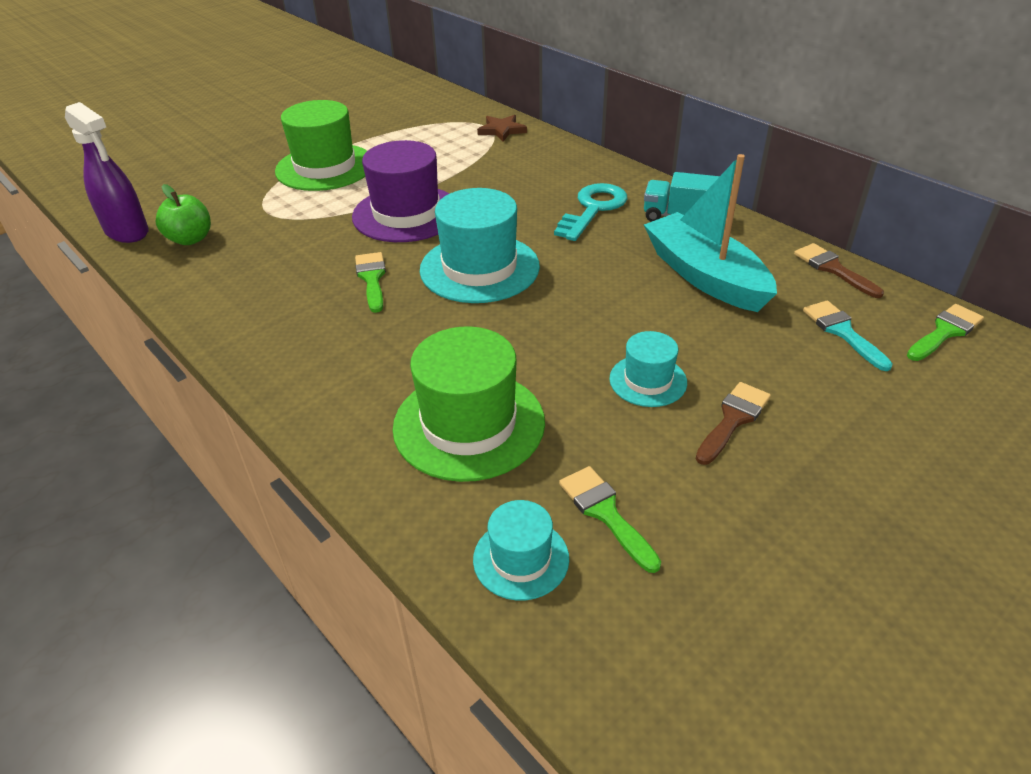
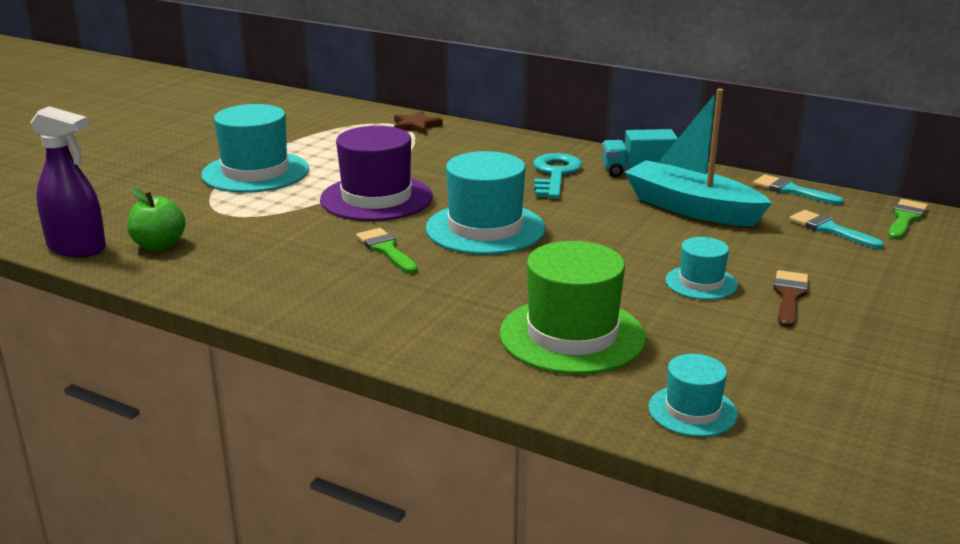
camera: 20 degrees left, 15 degrees down
green hat [275,100,367,191] -> turquoise hat [201,104,309,193]
green brush [559,466,661,573] -> none
brown brush [794,243,884,298] -> turquoise brush [753,174,843,205]

